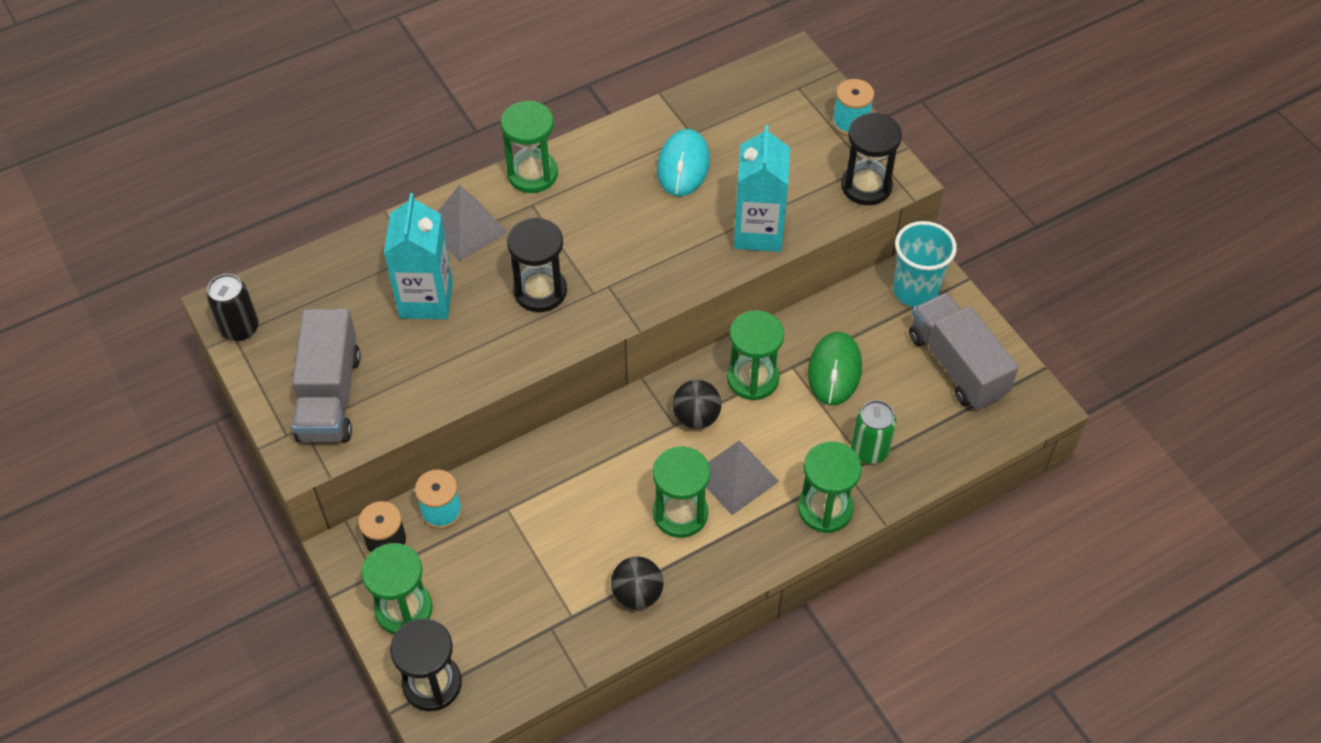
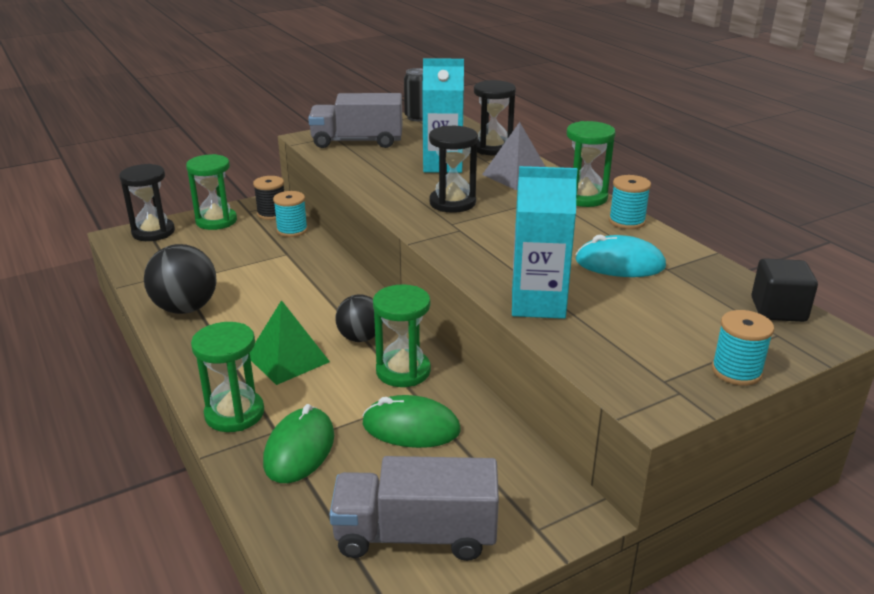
camera: 90 degrees right, 25 degrees down
black ball [611,556,663,610] -> black ball [144,244,217,314], size x1.53
green hourglass [653,446,710,538] -> none
grey pyramid [706,440,779,515] -> green pyramid [250,300,330,385]
black hourglass [841,113,902,205] -> black hourglass moved to [474,80,516,155]
green can [851,400,896,464] -> green mouse [263,404,334,483]
turquoise cup [893,221,957,307] -> none
grey truck [909,293,1019,409] -> grey truck turned 150 degrees counterclockwise [329,456,499,561]
none -> turquoise spool [609,175,651,229]
none -> black cube [751,258,818,322]

